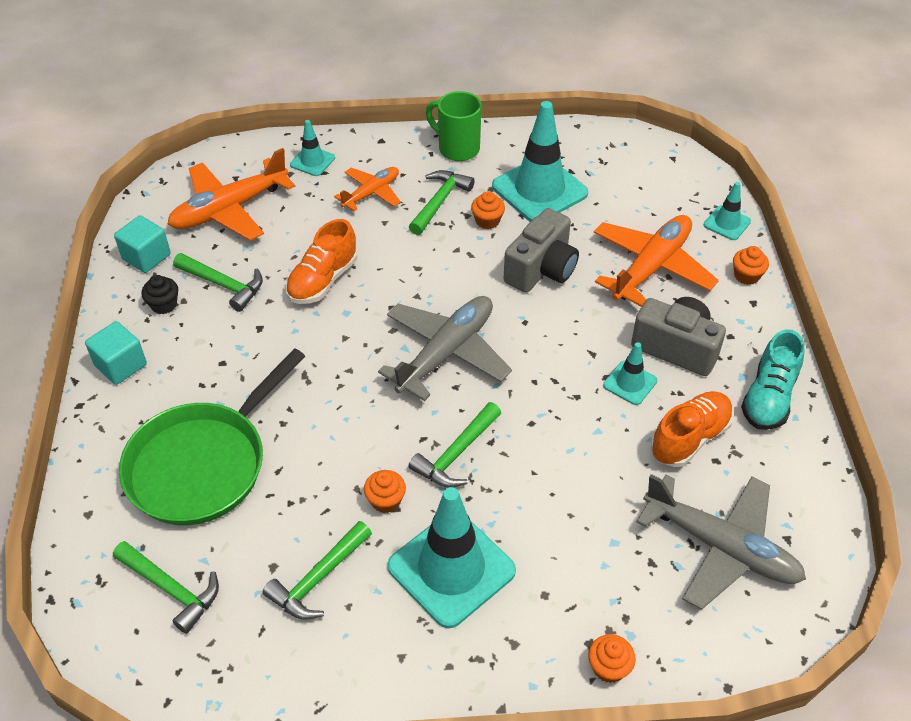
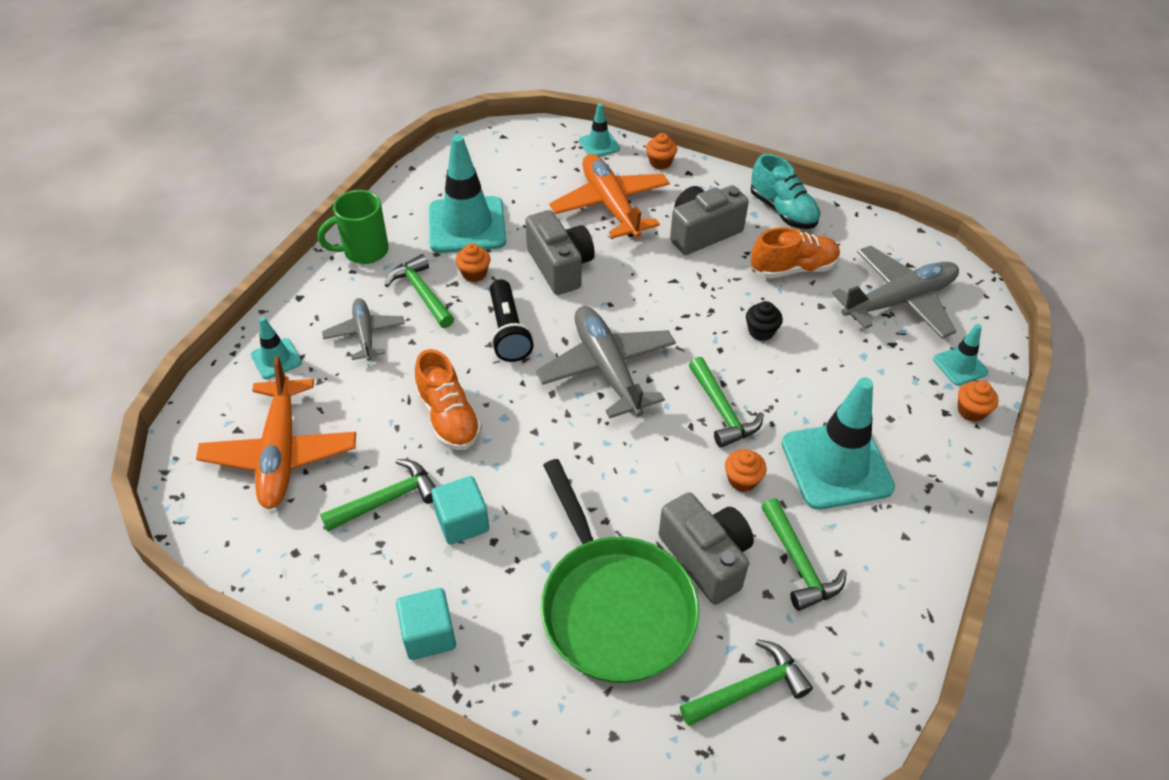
camera: 60 degrees left, 0 degrees up
turquoise cube [114,215,171,273] -> turquoise cube moved to [431,476,489,545]
black cupcake [141,275,178,314] -> black cupcake moved to [746,301,783,341]
orange plane [334,167,401,211] -> grey plane [322,298,405,361]
turquoise traffic cone [603,342,657,405] -> turquoise traffic cone moved to [933,324,988,386]
orange shoe [651,391,733,467] -> orange shoe turned 90 degrees clockwise [751,227,840,279]
none -> black flashlight [490,279,534,362]
none -> grey camera [659,492,754,605]

